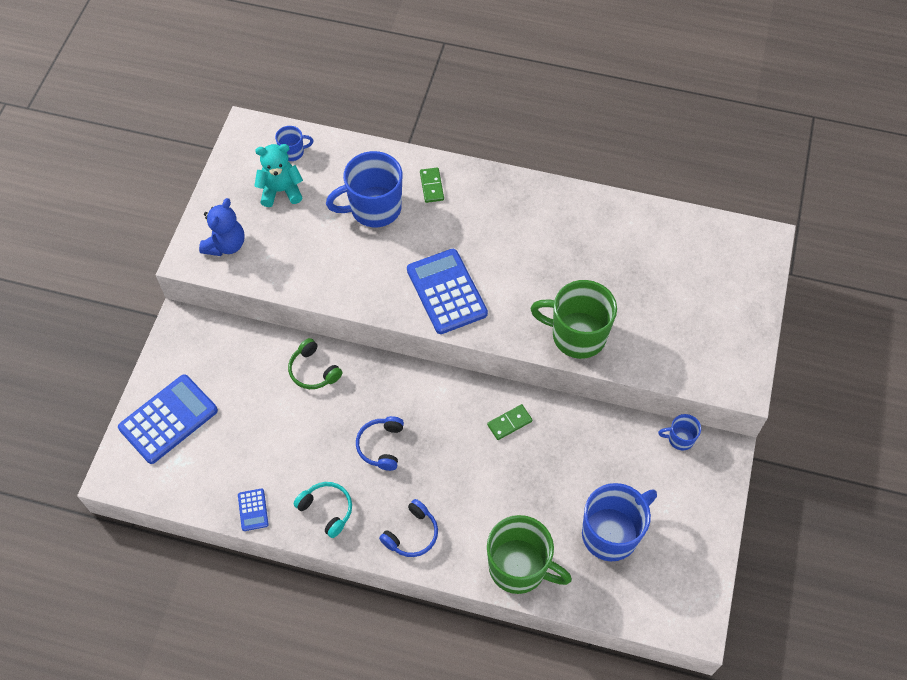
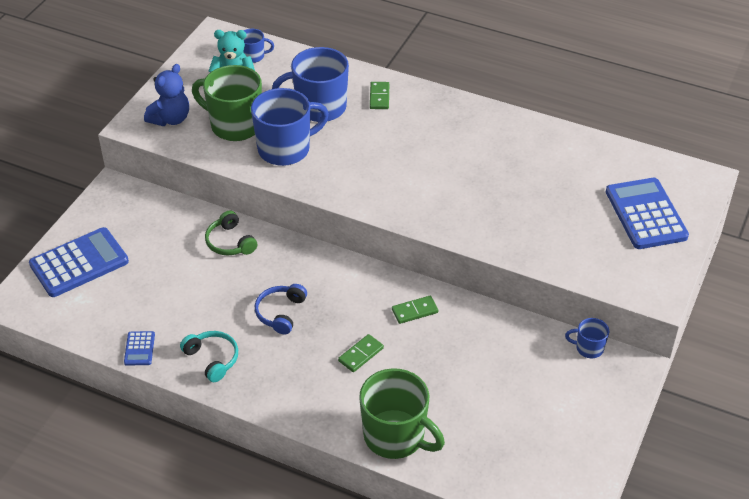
camera: 10 degrees right, 15 degrees down
blue headphones [379,499,438,557] -> none
blue calculator [407,249,488,334] -> blue calculator moved to [606,178,689,249]
green mug [530,280,617,359] -> green mug moved to [192,65,262,141]
blue mug [582,483,657,561] -> blue mug moved to [251,88,329,166]
none -> green domino [338,334,384,372]

